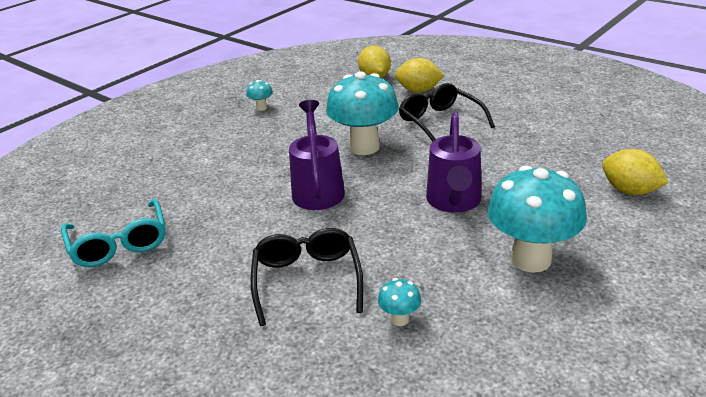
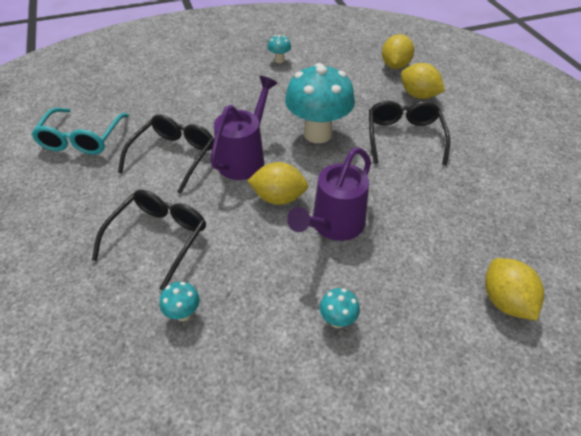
camera: 30 degrees right, 15 degrees up
turquoise mushroom [487,165,587,273] -> turquoise mushroom [320,288,360,328], size x0.42
none -> black glasses [118,115,214,194]
none -> yellow lemon [247,162,308,205]

